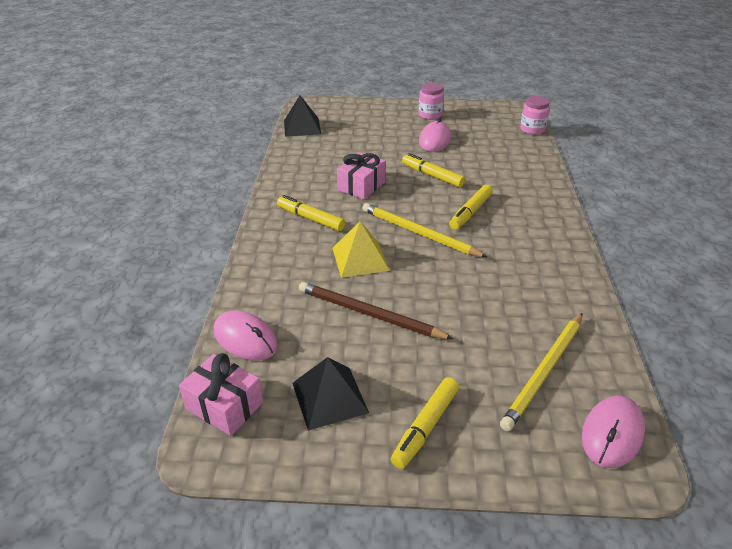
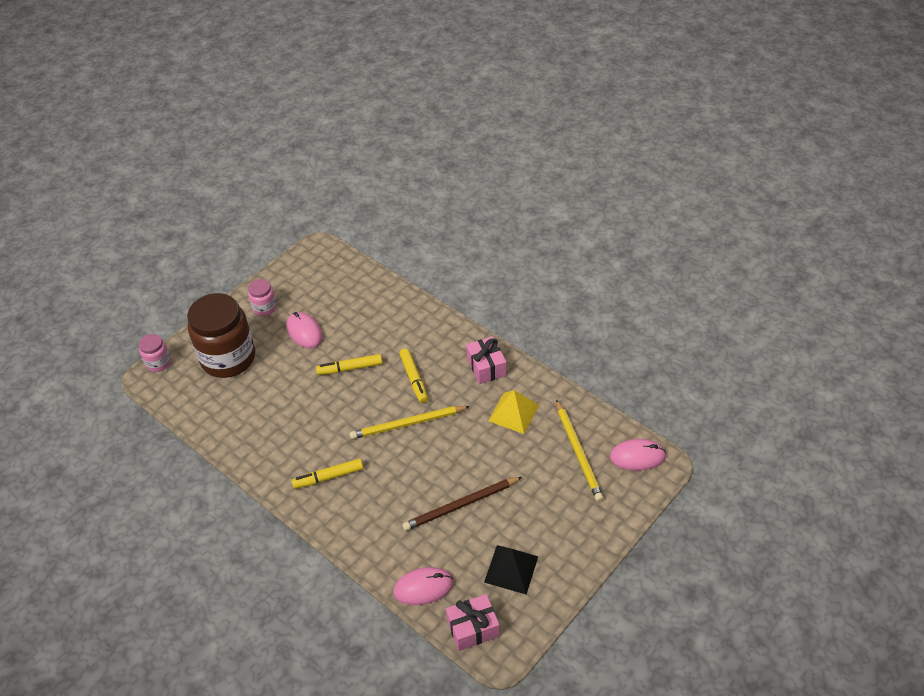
camera: 50 degrees left, 10 degrees up
black pyramid [284,95,321,137] -> none
yellow pyramid [332,221,390,278] -> yellow pyramid moved to [488,390,539,434]
pink gift [337,152,386,199] -> pink gift moved to [466,336,506,384]
yellow marker [391,377,459,469] -> none
pink jar [520,96,550,135] -> pink jar moved to [139,334,171,372]
pink mouse [582,396,645,468] -> pink mouse turned 75 degrees counterclockwise [610,439,666,471]
none -> brown jar [187,293,255,378]

